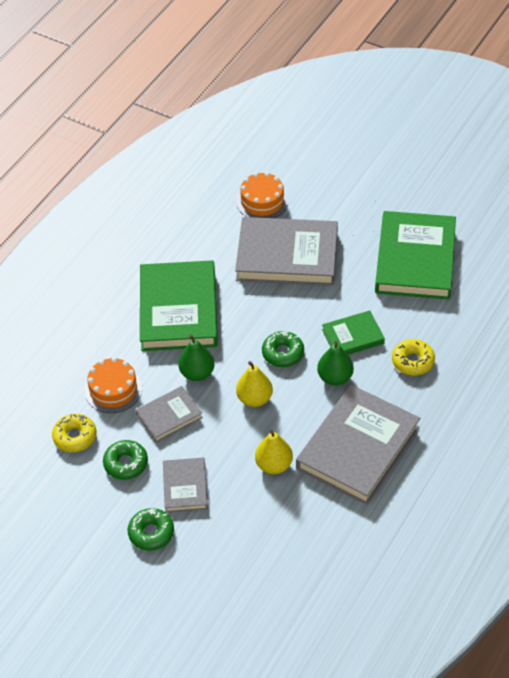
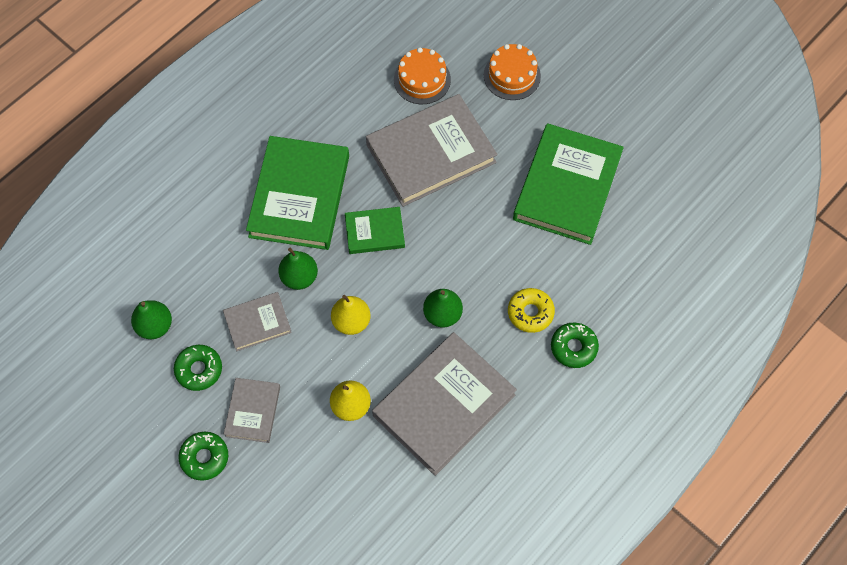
camera: 10 degrees right, 15 degrees up
yellow donut [52,414,96,452] -> green pear [131,300,172,339]
orange cake [85,357,142,413] -> orange cake moved to [484,44,541,100]
grey book [235,217,338,286] -> grey book turned 45 degrees counterclockwise [366,94,497,207]
green donut [262,331,304,367] -> green donut moved to [551,323,599,368]
green book [322,310,385,355] -> green book moved to [345,207,405,254]

